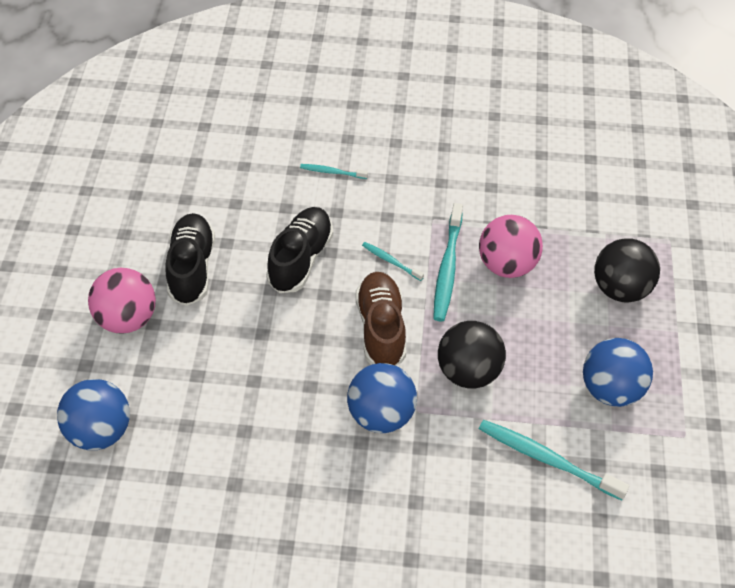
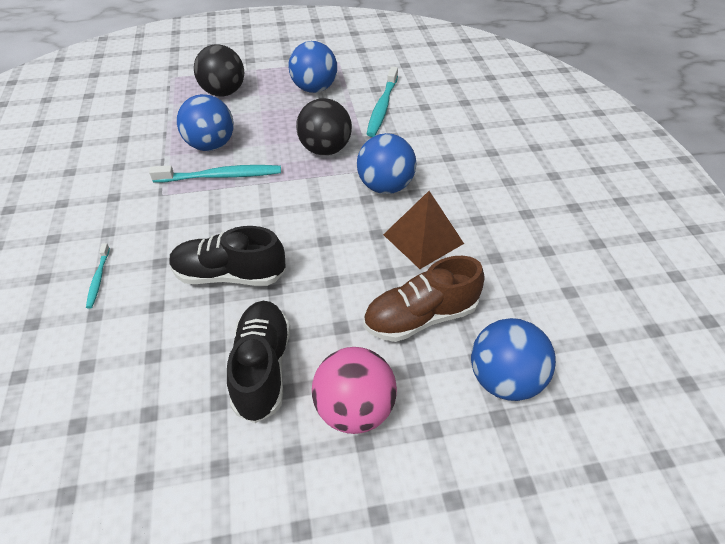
camera: 105 degrees left, 5 degrees down
black shoe [165,213,215,306] -> black shoe turned 105 degrees clockwise [227,301,290,423]
brown shoe [355,272,406,366] -> brown shoe moved to [363,256,484,342]
turquoise toothbrush [362,242,424,281] -> none
pink ball [479,215,543,278] -> blue ball [177,94,234,151]
none -> brown pyramid [383,191,464,269]

